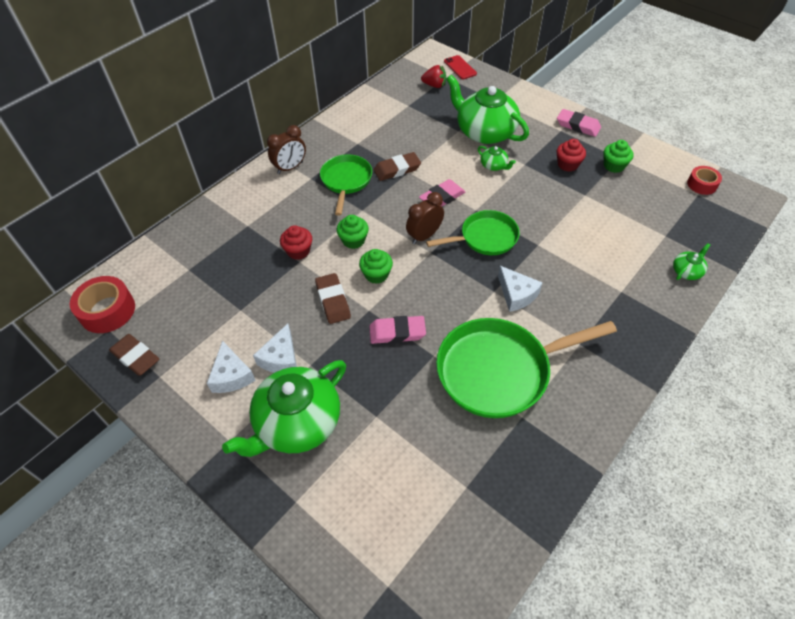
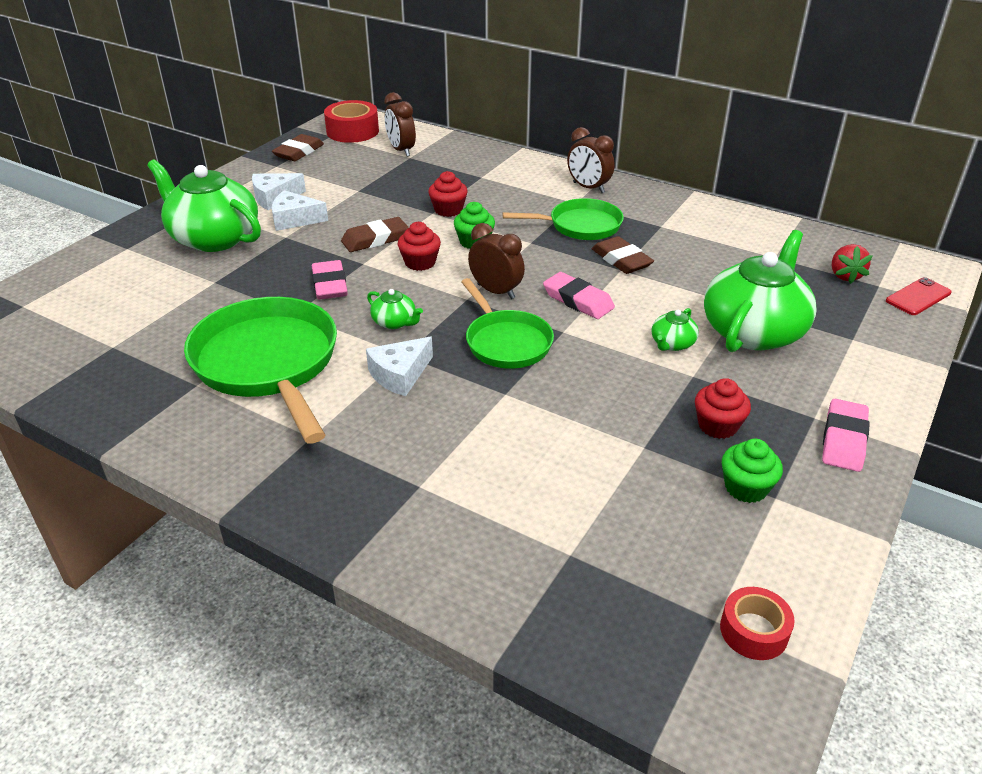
camera: 80 degrees right, 15 degrees down
green cupcake [359,249,393,284] -> red cupcake [398,222,441,271]
green teapot [673,243,710,280] -> green teapot moved to [367,289,423,329]
none -> brown clock [384,92,416,156]

